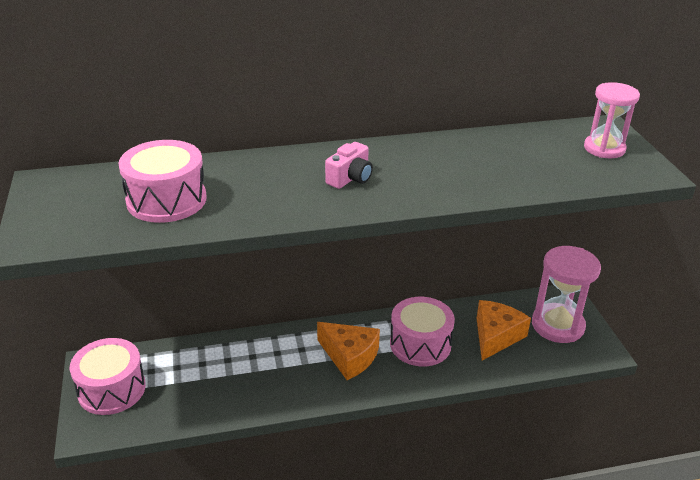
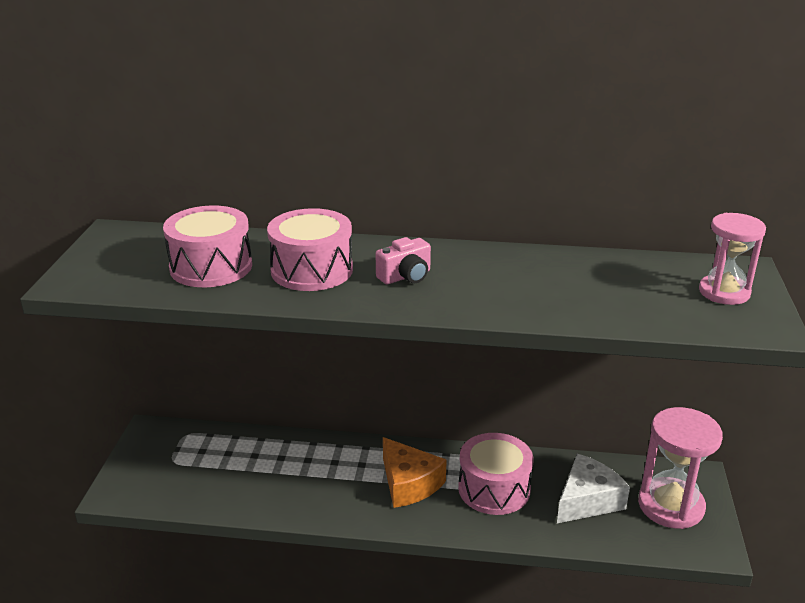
camera: 20 degrees right, 5 degrees down
pink drum [70,338,146,415] -> pink drum moved to [267,208,353,291]
orange cheese [476,300,531,361] -> white cheese [557,454,630,523]

